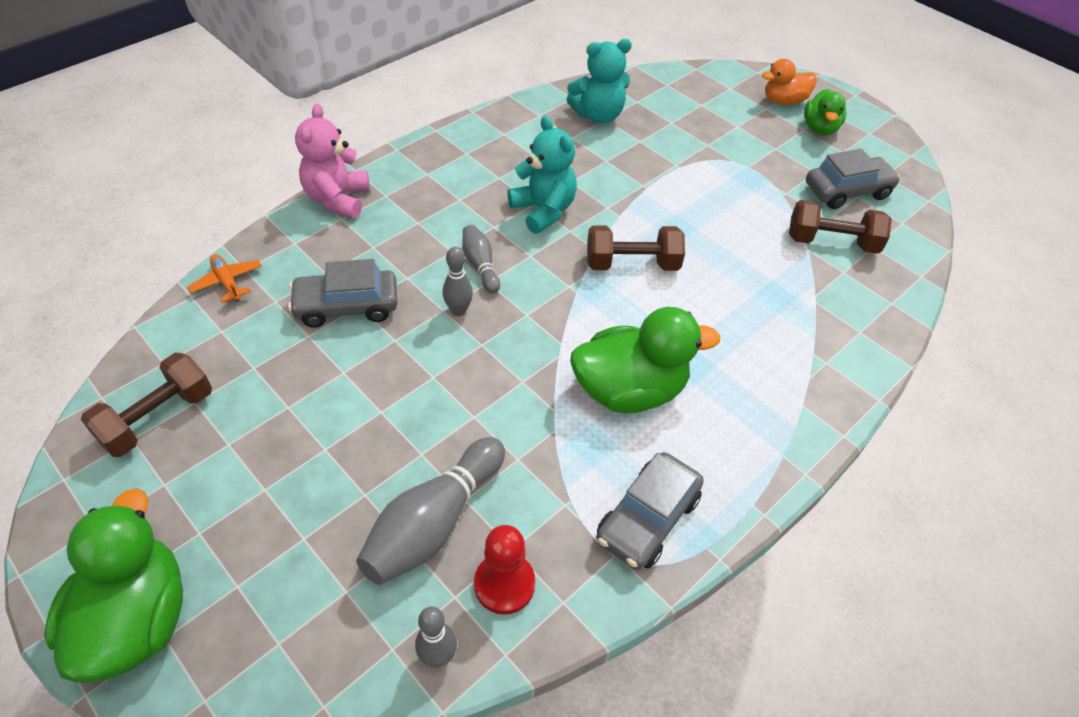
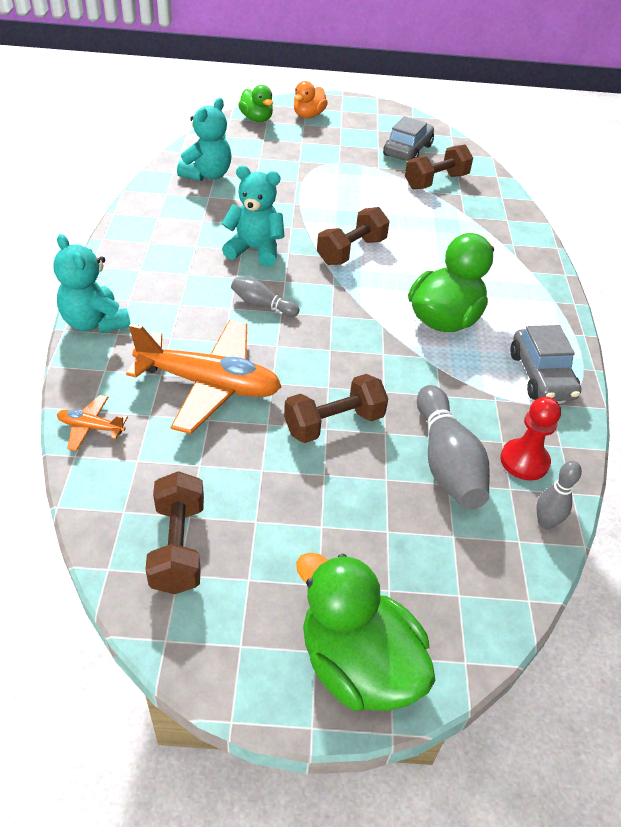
camera: 45 degrees left, 5 degrees down
grey car [288,259,398,328] -> orange plane [126,320,281,434]
pink teddy bear [295,104,370,219] -> turquoise teddy bear [53,234,131,333]
grey bowling pin [443,247,473,316] -> none
green duck [804,89,846,136] -> green duck moved to [238,85,273,122]
none -> brown dumbbell [284,374,388,443]

